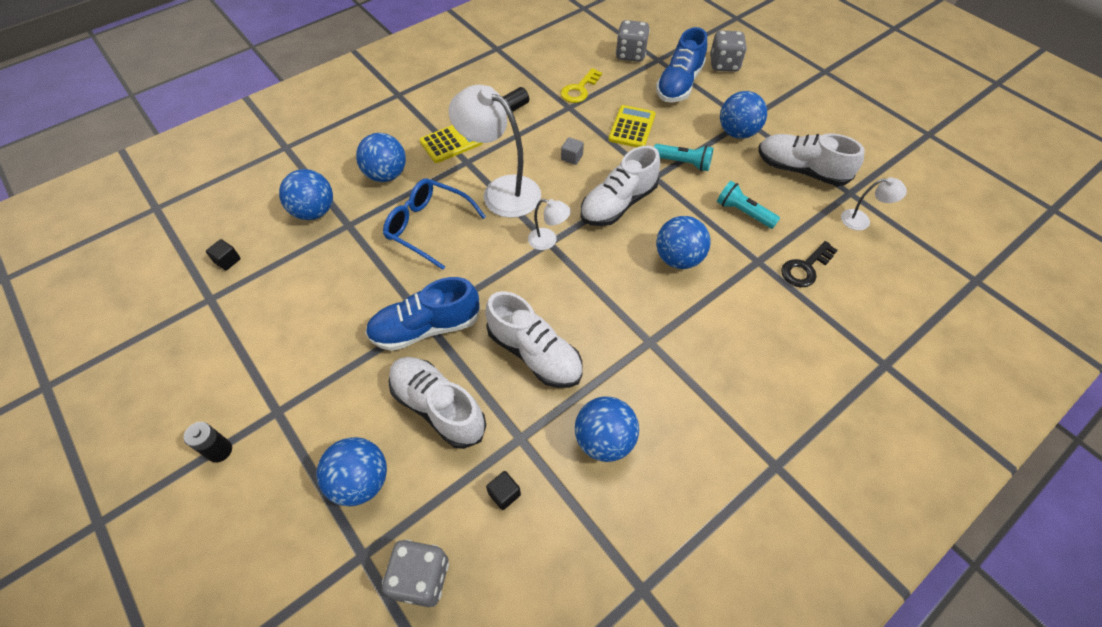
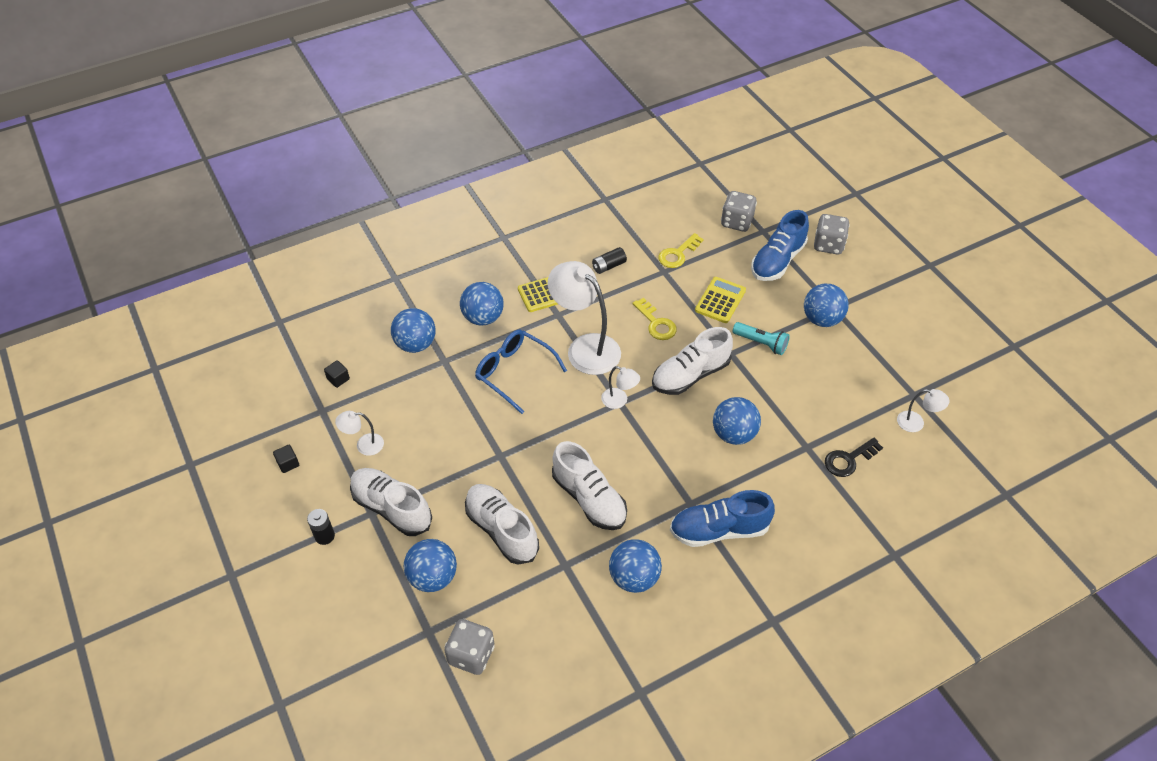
camera: 10 degrees right, 5 degrees down
blue shoe [365,277,480,351] -> blue shoe moved to [670,490,775,547]
black cube [486,471,521,510] -> black cube moved to [273,445,299,473]
grey cube [561,137,584,165] -> yellow key [633,298,677,340]
turquoise flashlight [717,181,780,229] -> none
white shoe [758,133,865,186] -> white shoe moved to [350,468,432,536]
none -> white lamp [335,411,384,456]

